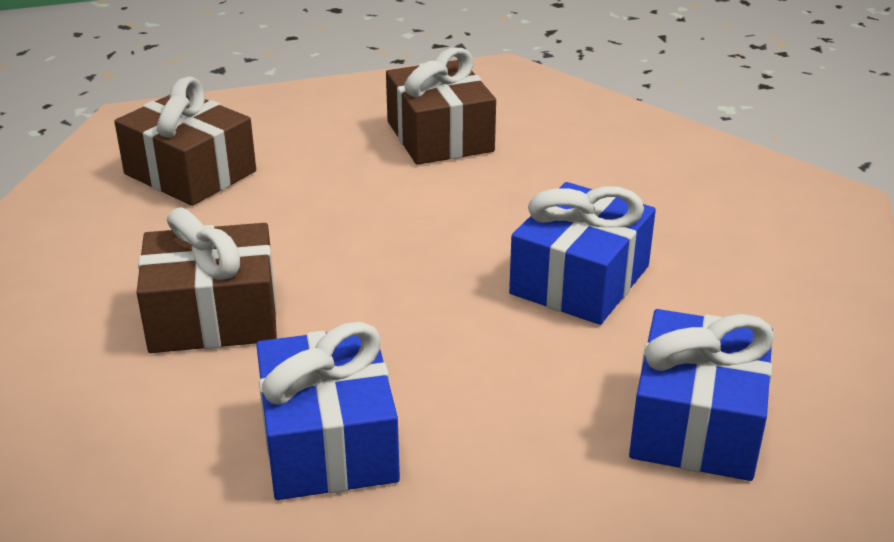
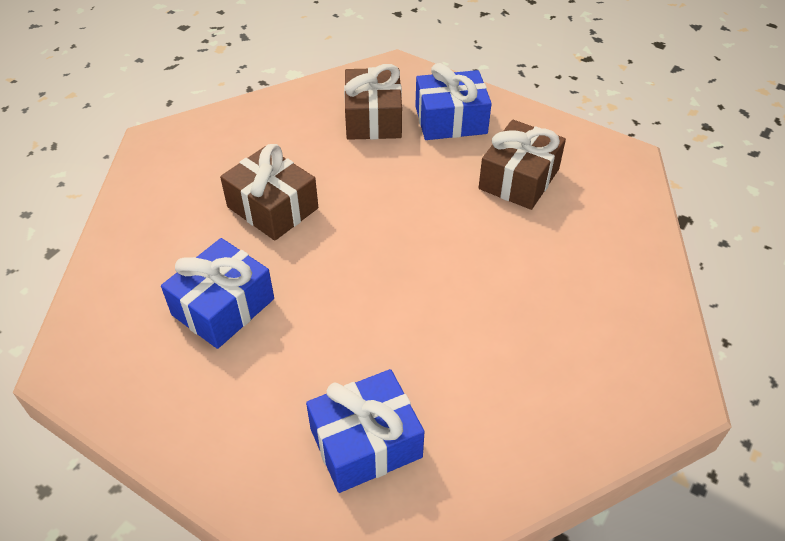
camera: 50 degrees right, 15 degrees up
blue gift [509,182,656,325] -> blue gift moved to [415,63,492,140]

